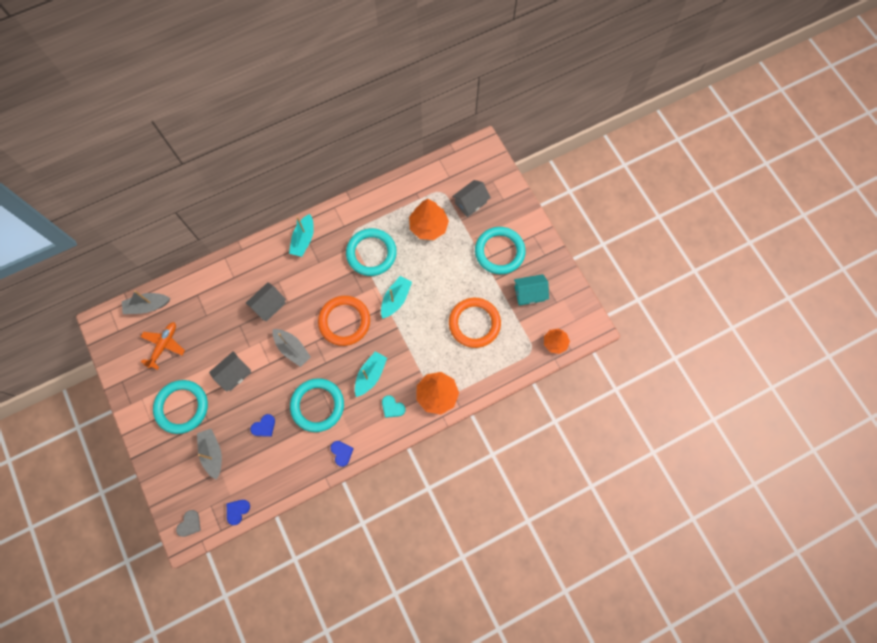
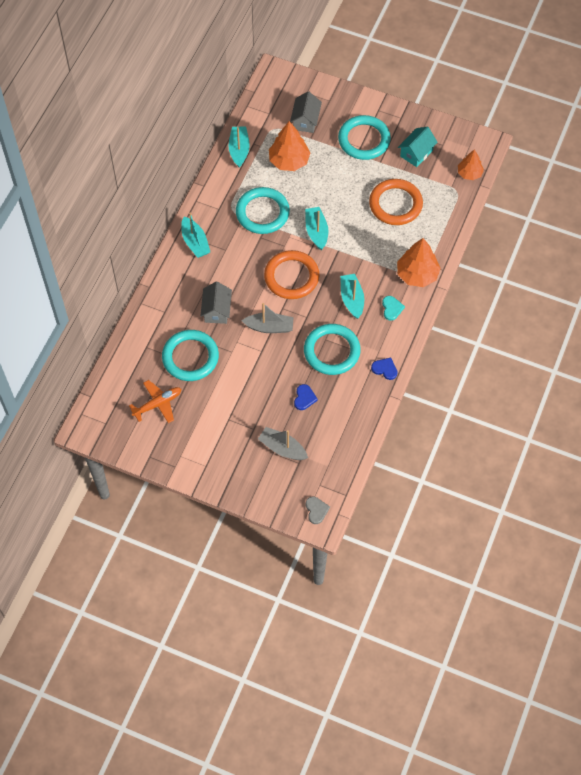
camera: 40 degrees left, 10 degrees down
grey boat [122,290,170,314] -> none
orange plane [141,322,185,370] -> orange plane turned 75 degrees clockwise [129,380,181,423]
turquoise ring [153,380,208,434] -> turquoise ring moved to [162,330,219,381]
grey house [209,351,251,392] -> none
blue heart [227,500,250,525] -> none
turquoise heart [382,395,406,418] -> turquoise heart turned 90 degrees counterclockwise [382,296,405,321]
none -> turquoise boat [228,127,250,168]

